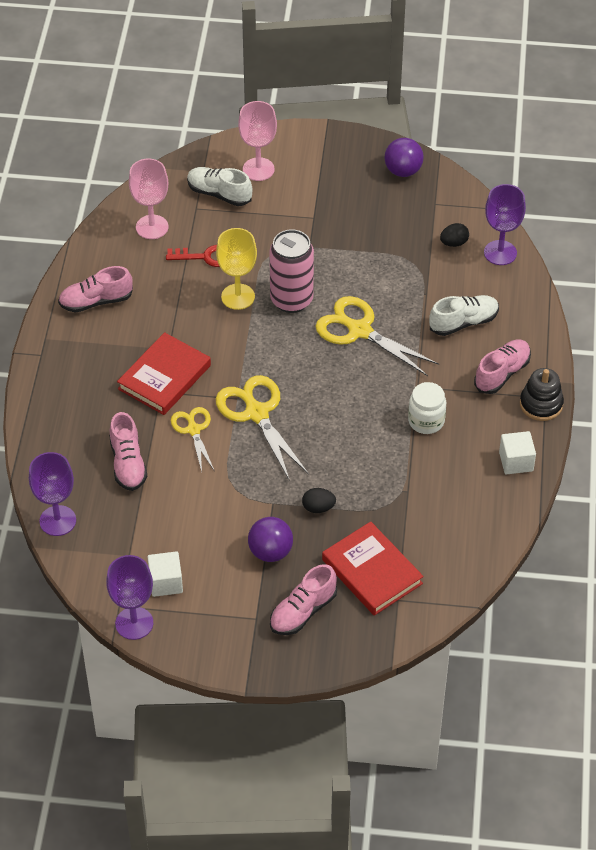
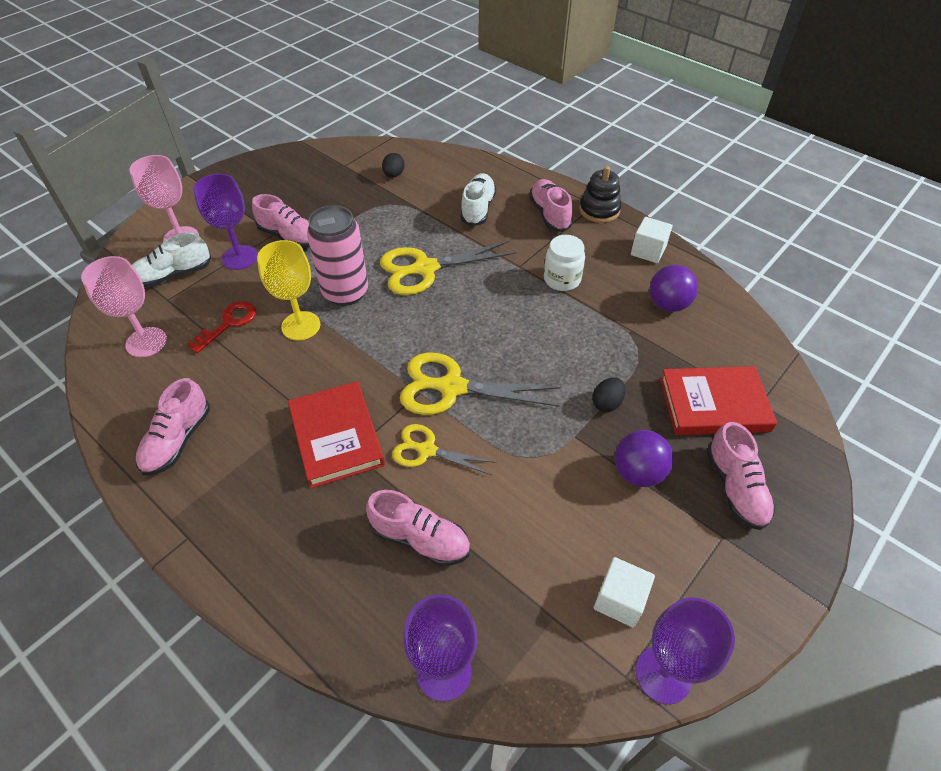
camera: 55 degrees left, 0 degrees up
purple ball [384,138,424,177] -> purple ball moved to [650,265,698,312]
purple goblet [484,184,526,265] -> purple goblet moved to [193,174,258,270]
none -> pink shoe [252,194,310,248]

